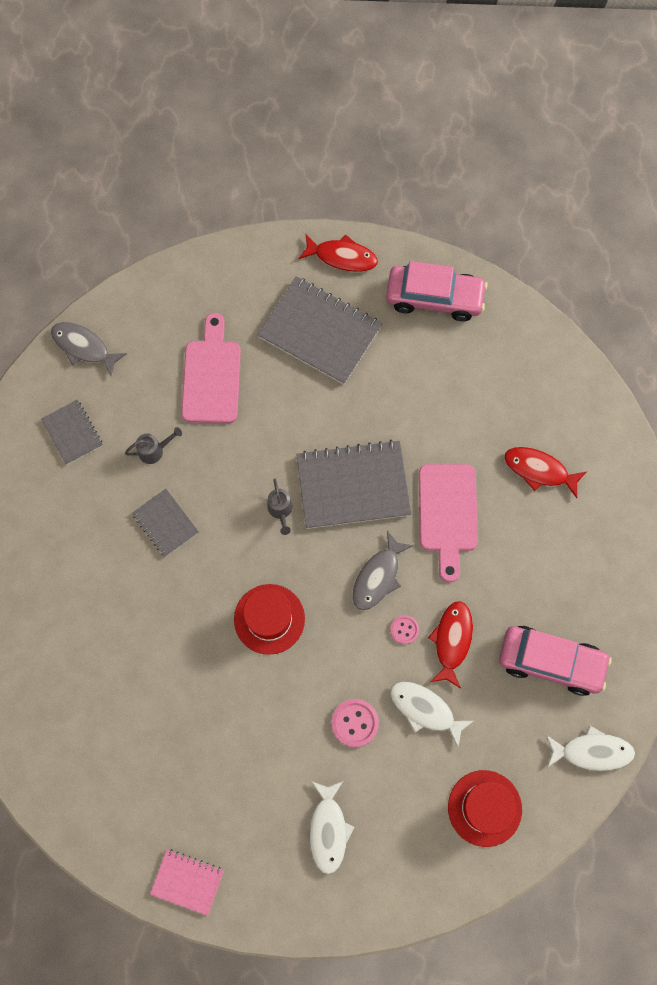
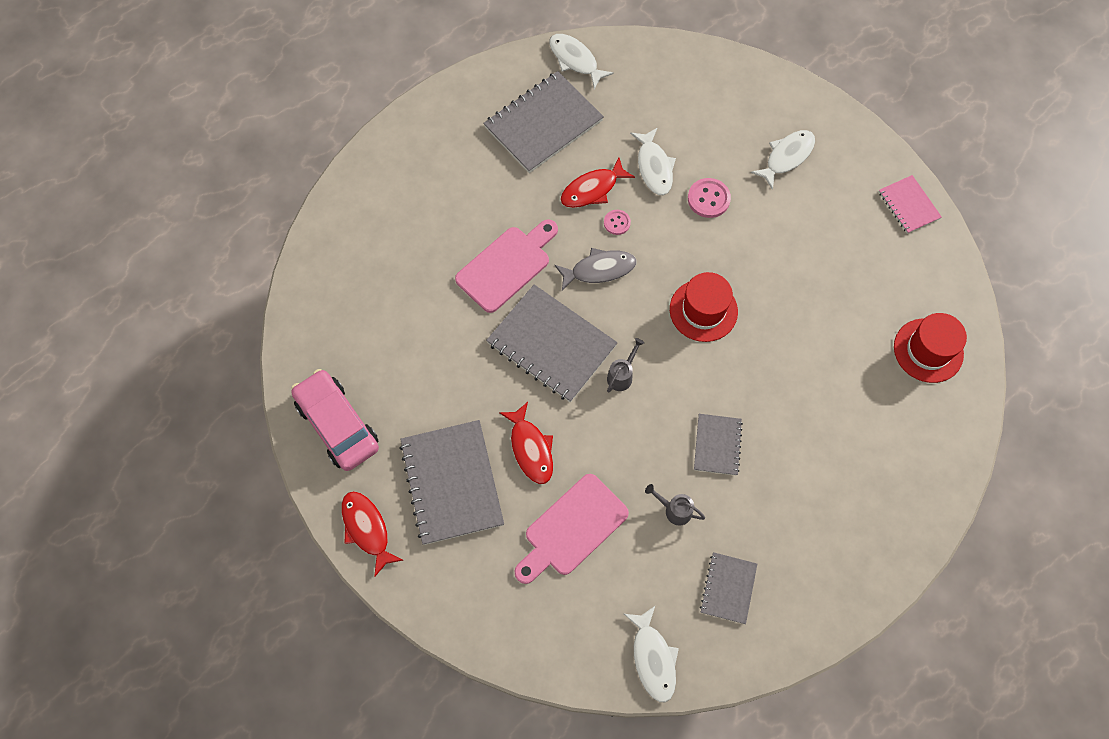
camera: 135 degrees left, 5 degrees down
grey fish [51,322,127,376] -> white fish [624,606,679,703]
red hat [448,770,522,847] -> red hat moved to [894,313,967,383]
pink car [499,626,612,696] -> grey notebook [483,71,604,173]
red fish [504,447,586,498] -> red fish moved to [499,402,553,484]

